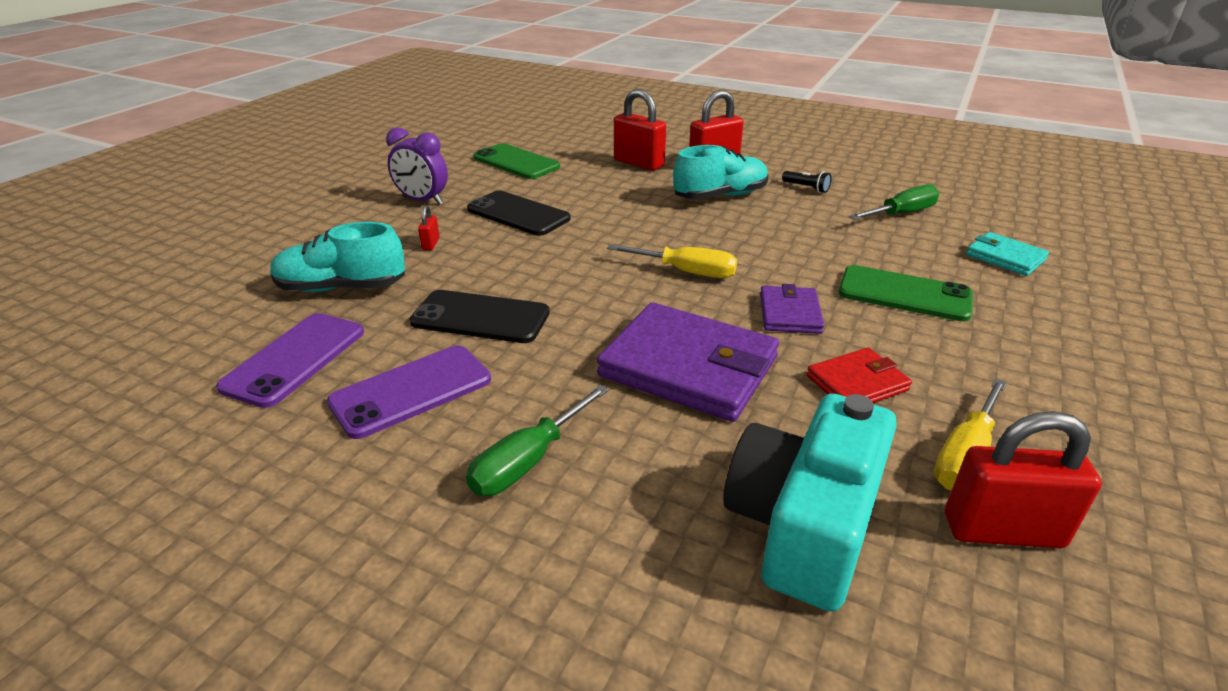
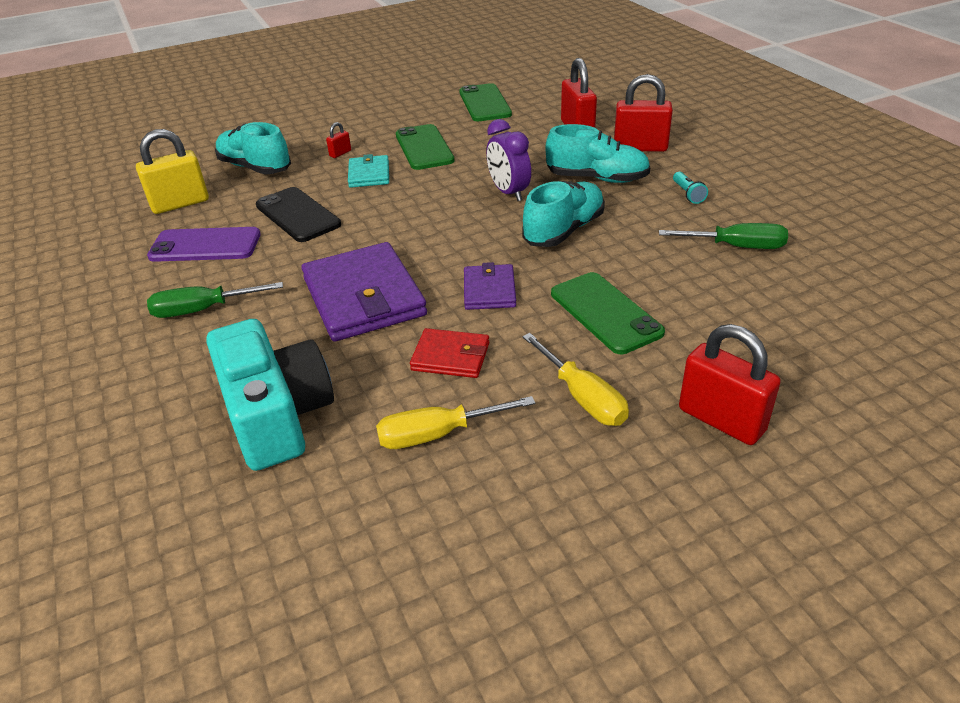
camera: 40 degrees right, 5 degrees up
purple phone [216,313,364,408] -> yellow padlock [136,129,209,214]
purple clock [386,127,448,204] -> purple clock moved to [486,119,531,201]
black phone [467,191,571,236] -> green phone [396,124,455,170]
yellow screwdriver [607,244,737,278] -> yellow screwdriver moved to [522,333,629,426]
turquoise camera [723,394,897,612] -> turquoise camera turned 90 degrees clockwise [206,319,334,471]
purple wallet [760,284,824,334] -> purple wallet turned 45 degrees counterclockwise [464,262,516,310]
black flashlight [782,171,831,193] -> turquoise flashlight [673,172,708,204]
red padlock [945,411,1102,548] -> red padlock moved to [679,324,781,445]
turquoise wallet [966,232,1049,276] -> turquoise wallet moved to [348,154,389,188]
none -> turquoise shoe [522,181,605,247]

